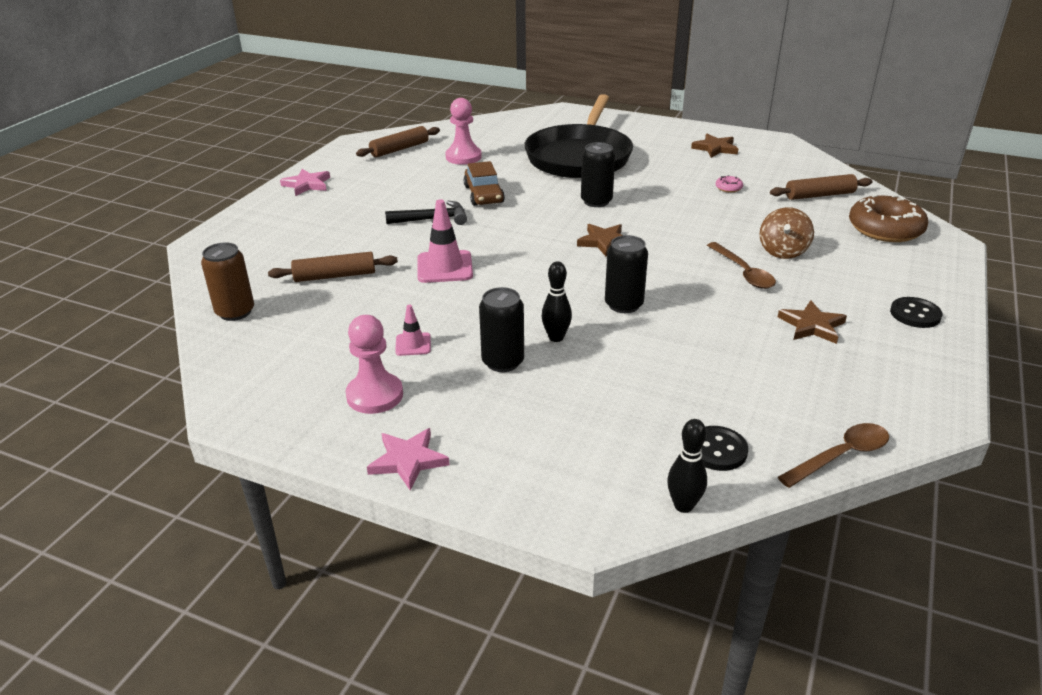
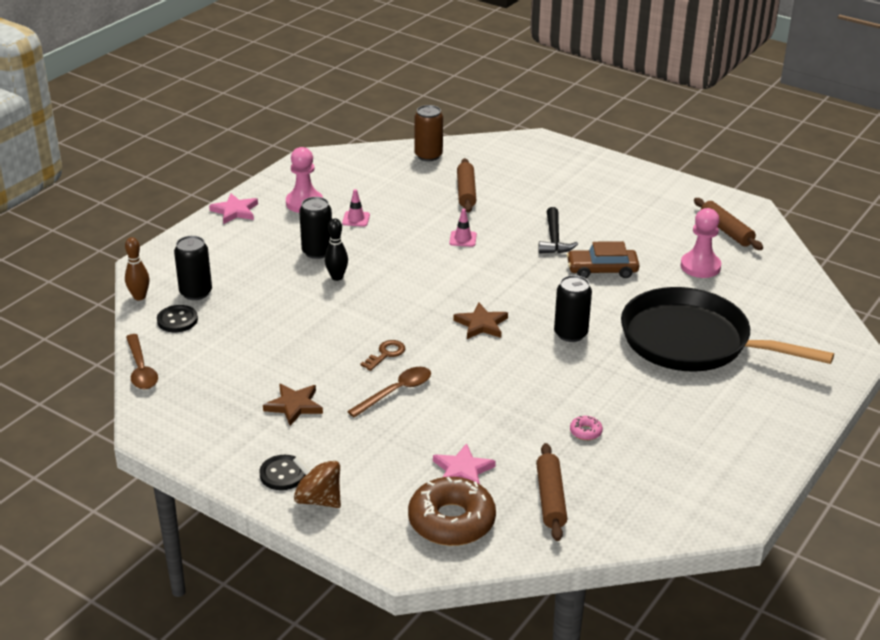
camera: 100 degrees right, 0 degrees up
pink star [280,169,330,196] -> pink star moved to [433,443,496,484]
pink traffic cone [417,199,473,283] -> pink traffic cone [449,209,477,247], size x0.56
black can [605,235,648,313] -> black can moved to [174,236,212,300]
black bowling pin [667,419,707,513] -> brown bowling pin [125,237,150,300]
brown star [691,134,738,158] -> none
brown spoon [707,242,776,289] -> brown spoon turned 150 degrees clockwise [347,367,431,418]
brown spinning top [760,207,814,259] -> brown spinning top moved to [293,456,341,508]
none -> brown key [360,340,405,371]

